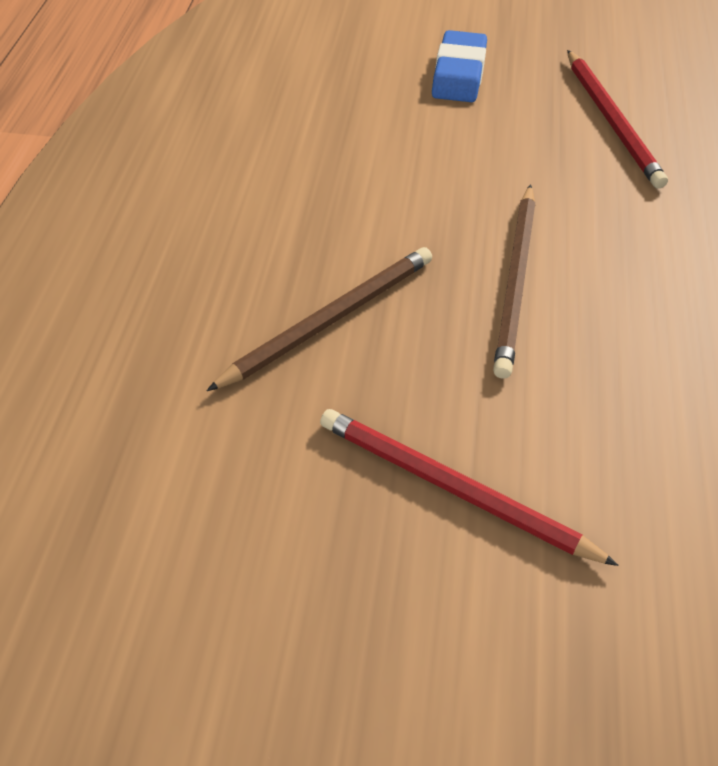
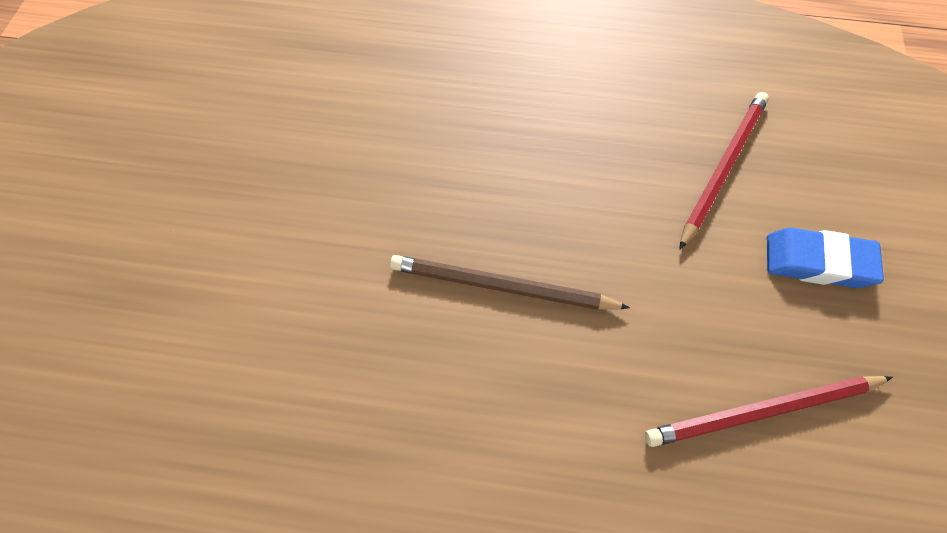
camera: 90 degrees right, 10 degrees up
brown pencil [206,247,432,391] -> none
red pencil [320,409,618,566] -> red pencil moved to [679,92,769,250]

